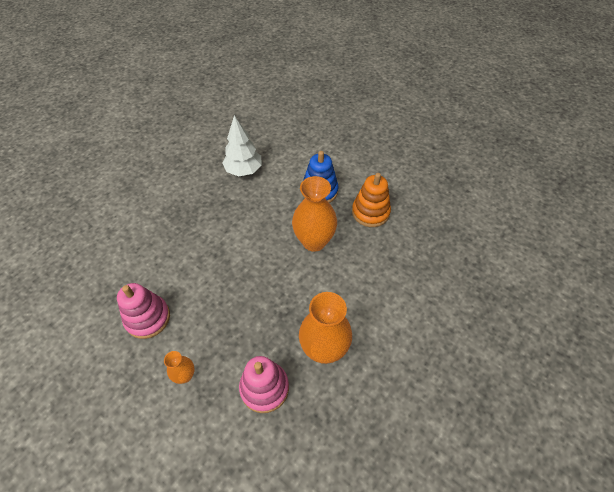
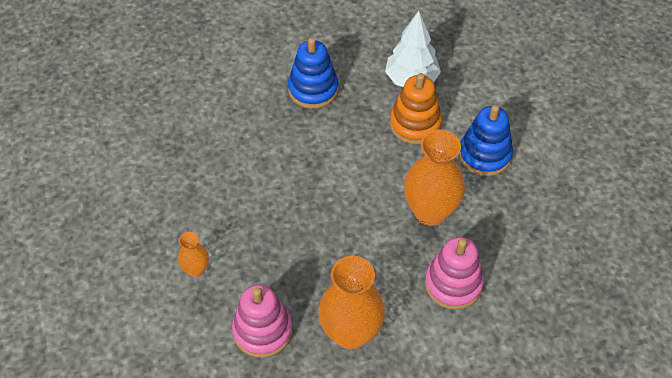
camera: 35 degrees right, 0 degrees up
pink stacking toy [117,283,170,339] -> pink stacking toy moved to [425,237,484,310]
orange stacking toy [352,173,391,227] -> orange stacking toy moved to [390,73,442,145]
none -> blue stacking toy [288,38,338,109]

